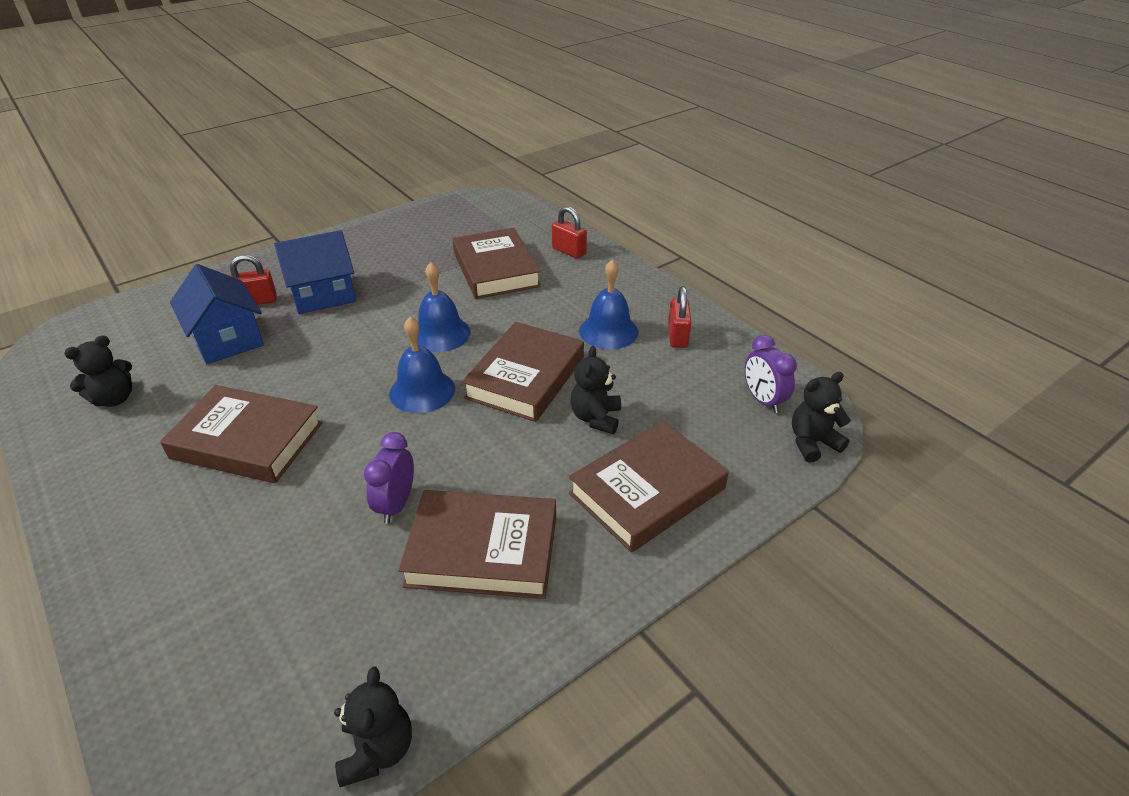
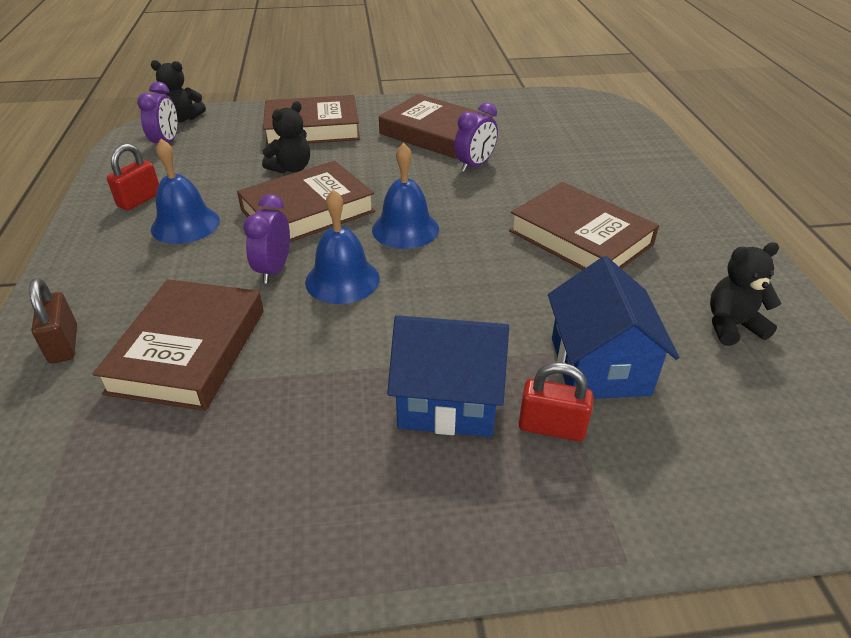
camera: 150 degrees left, 0 degrees up
black teddy bear [334,666,412,787] -> none
red padlock [552,206,587,259] -> brown padlock [29,278,77,364]
none -> purple clock [243,194,290,284]

